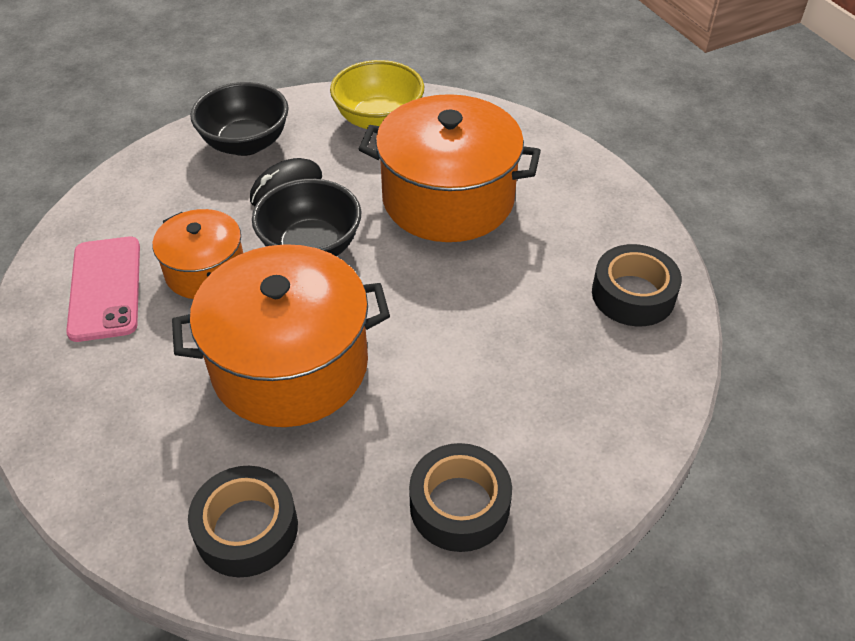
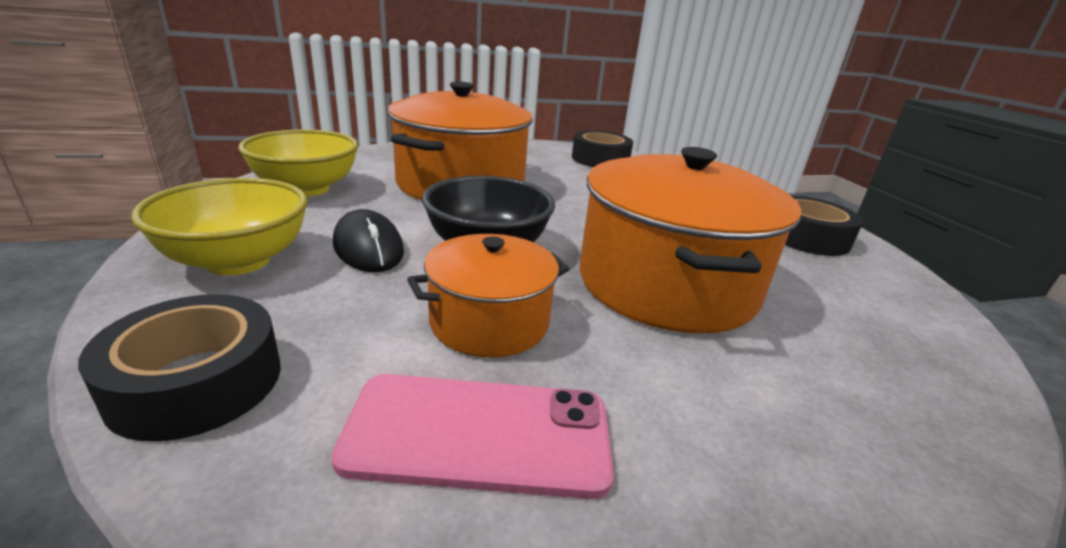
camera: 80 degrees left, 20 degrees down
black tape [188,466,298,577] -> black tape moved to [78,294,281,442]
black bowl [190,82,289,156] -> yellow bowl [131,178,307,275]

